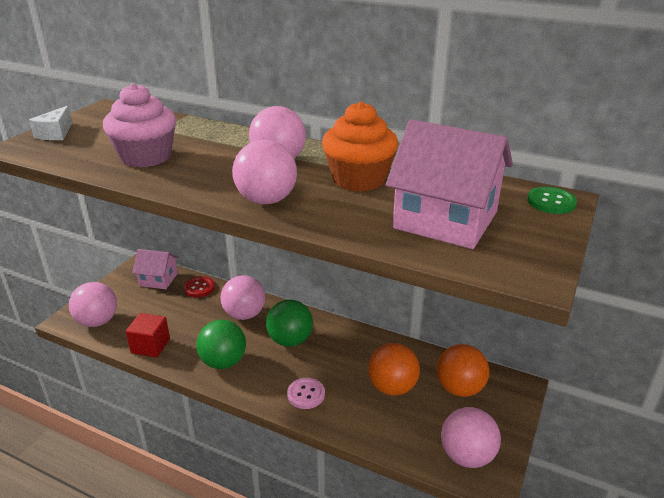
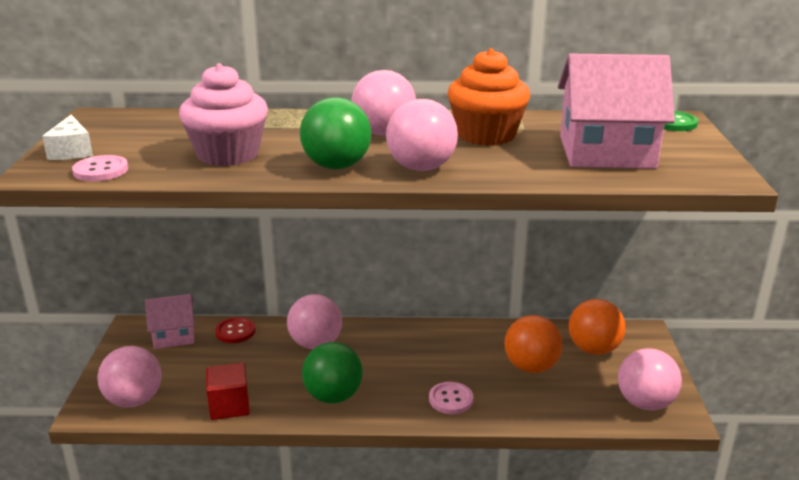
camera: 25 degrees left, 5 degrees down
green ball [266,300,313,347] -> green ball moved to [300,97,372,169]
none -> pink button [72,155,128,182]

